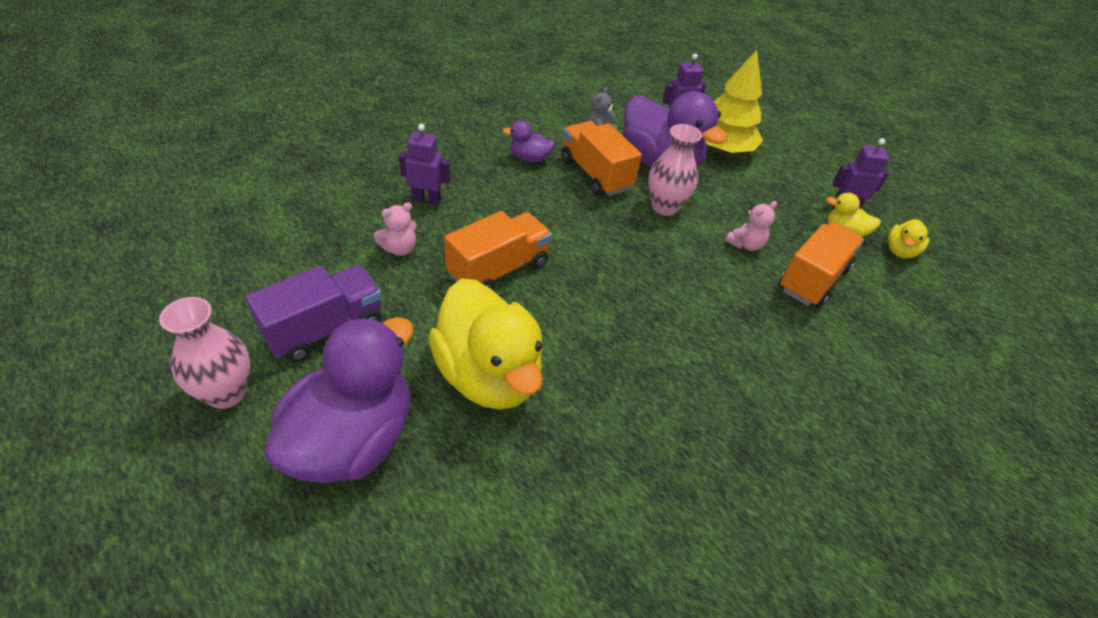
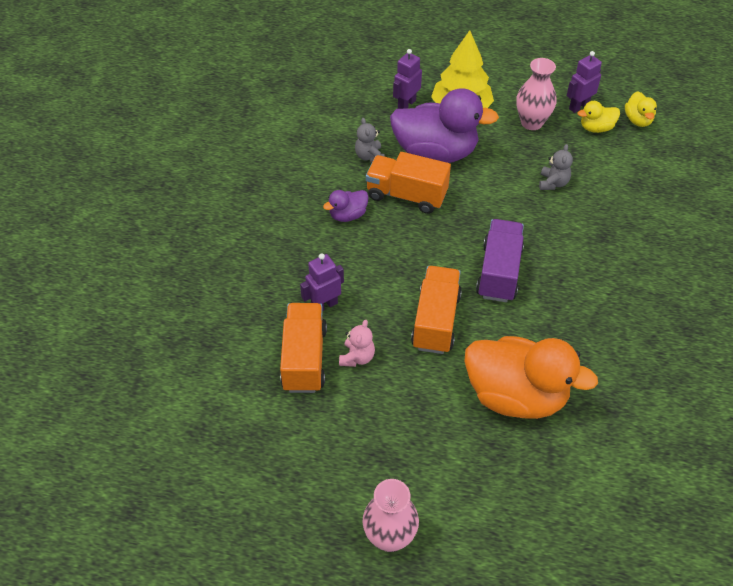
camera: 35 degrees left, 5 degrees up
purple truck [245,265,382,363] -> purple truck moved to [476,219,524,302]
purple duck [264,317,414,483] -> none
yellow duck [429,279,543,410] -> orange duck [464,336,598,419]
pink vase [648,124,702,216] -> pink vase moved to [516,58,556,130]
pink teddy bear [725,201,777,251] -> grey teddy bear [539,144,573,190]
orange truck [778,222,864,308] -> orange truck moved to [280,303,327,393]

